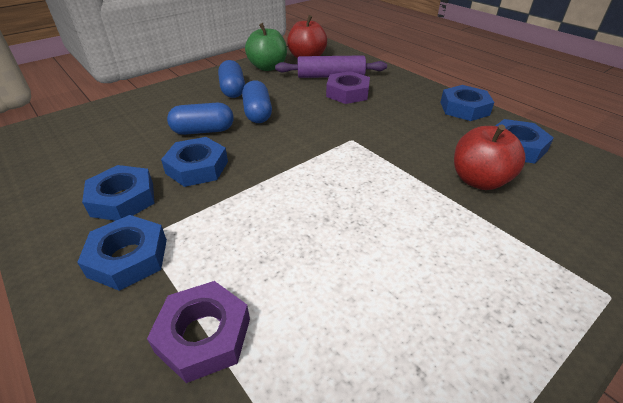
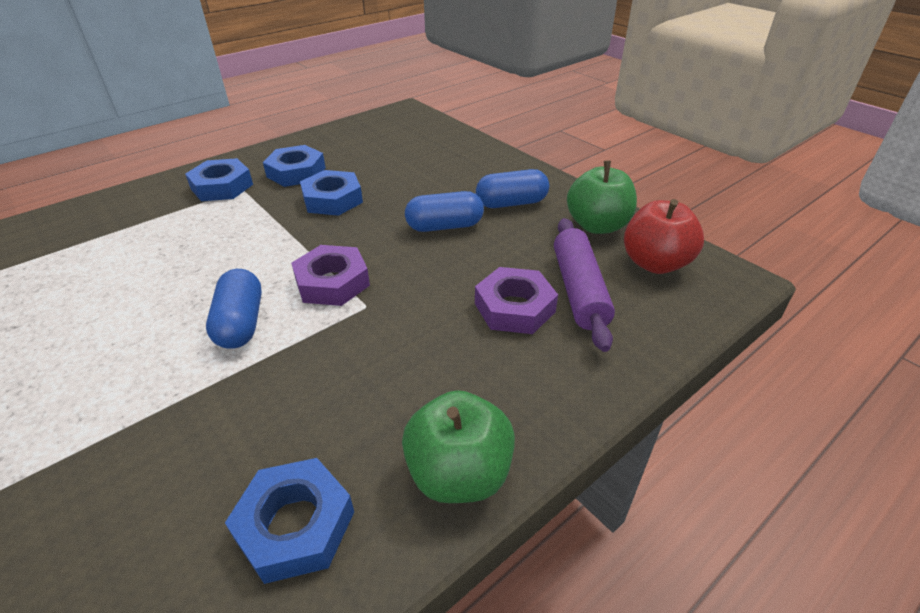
camera: 90 degrees right, 0 degrees up
purple nut [147,281,250,383] -> purple nut moved to [291,245,370,306]
blue capsule [167,103,234,135] -> blue capsule moved to [206,269,262,349]
blue nut [440,85,494,121] -> green apple [402,390,515,503]
red apple [454,124,526,190] -> none

